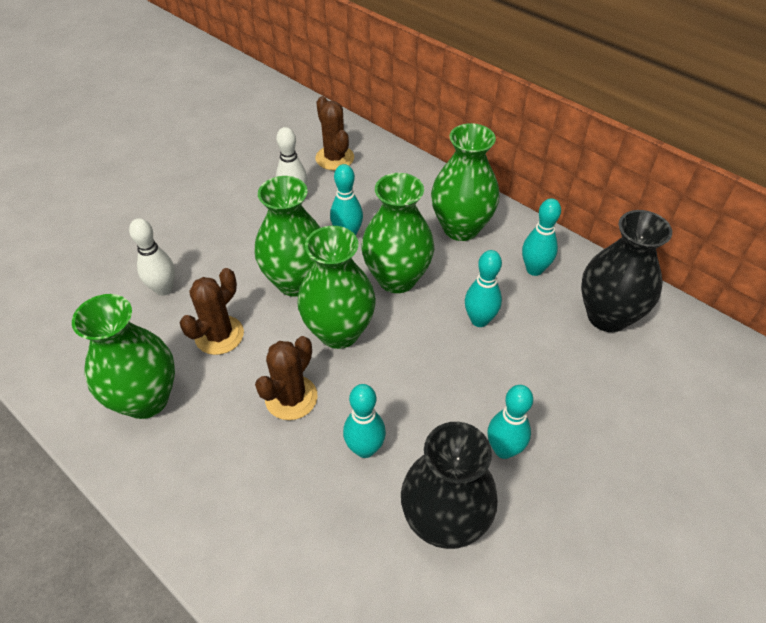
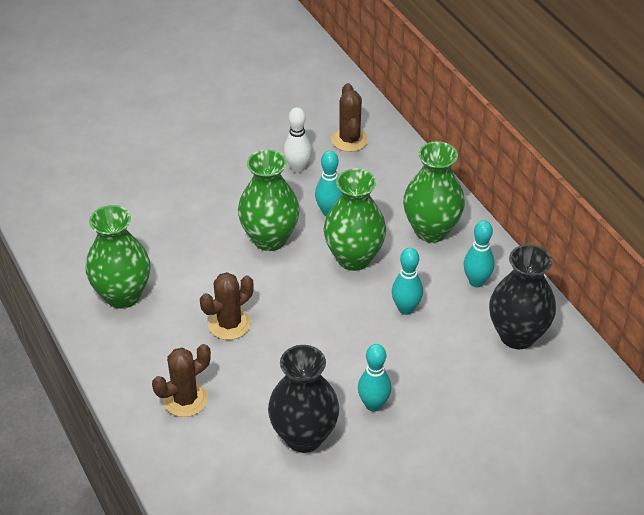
camera: 20 degrees right, 5 degrees down
white bowling pin [129,218,175,296] -> none
brown cactus [179,268,244,355] -> brown cactus moved to [152,344,211,417]
green vase [297,226,376,349] -> none
turquoise bowling pin [343,384,386,458] -> none

